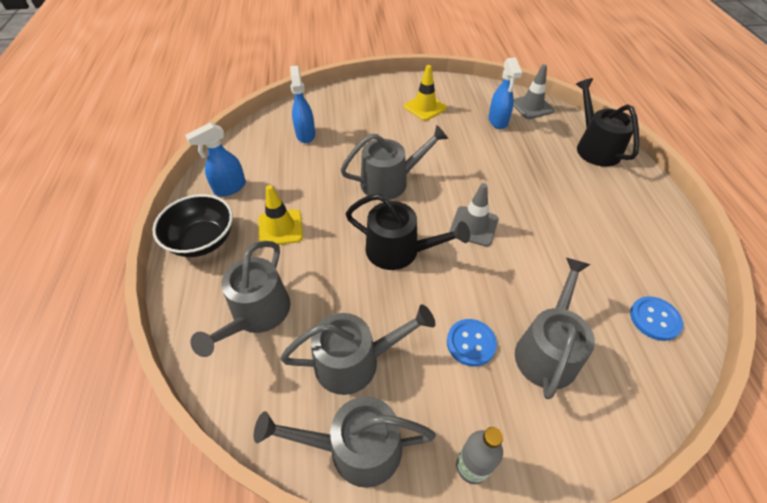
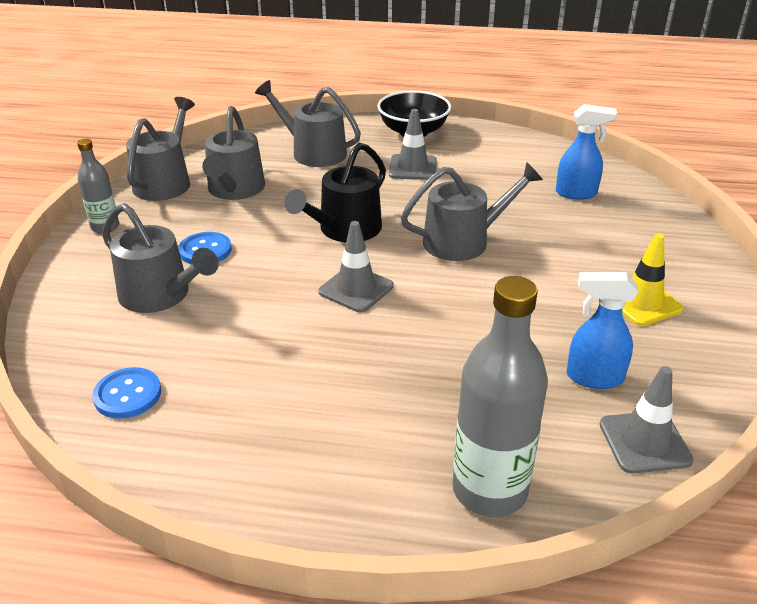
camera: 105 degrees right, 15 degrees down
blue spray bottle [185,123,246,196] -> none
yellow traffic cone [259,185,303,245] -> grey traffic cone [389,109,437,180]
grey watering can [341,125,448,200] -> grey watering can turned 105 degrees counterclockwise [401,162,543,261]
black watering can [576,78,639,167] -> grey bottle [452,276,548,517]

